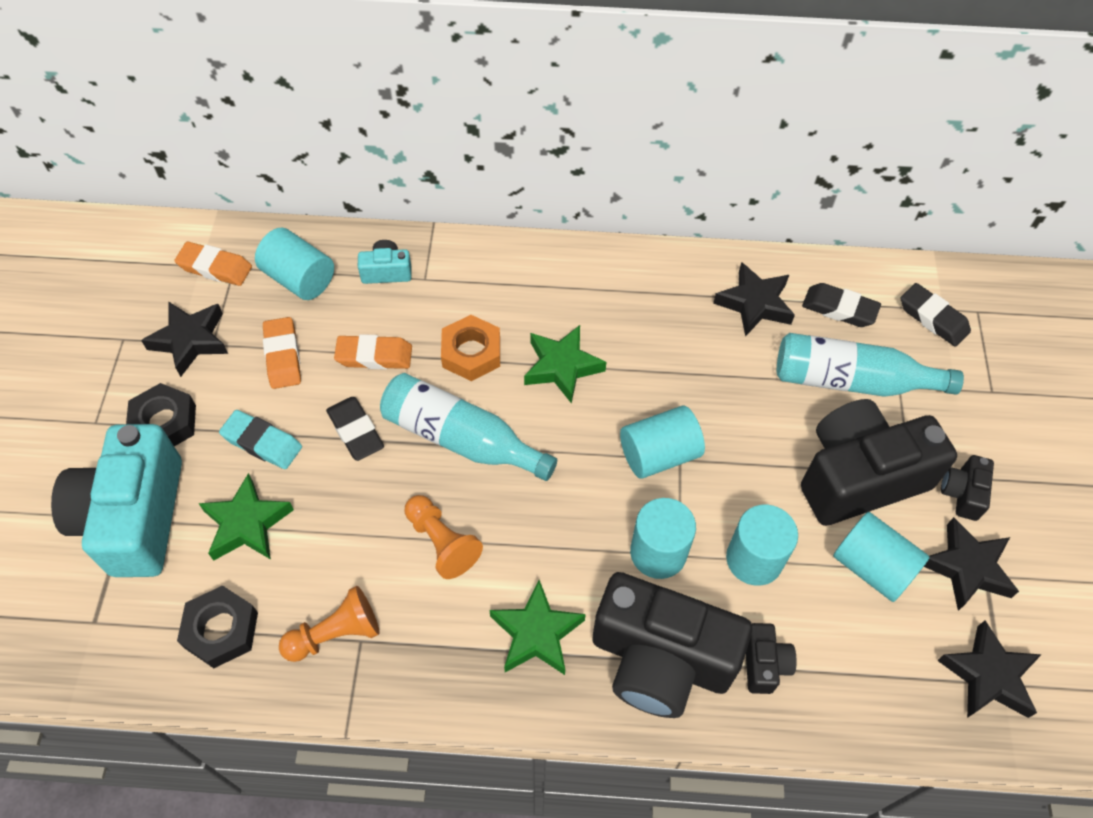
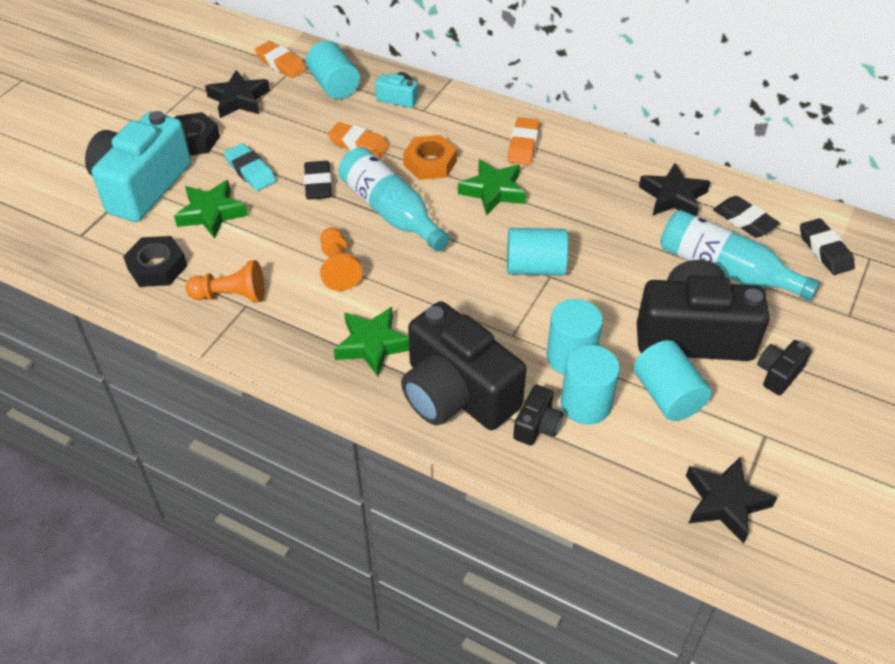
camera: 25 degrees right, 10 degrees down
orange eraser [263,317,301,389] -> orange eraser moved to [508,117,540,165]
turquoise cylinder [630,498,696,579] -> turquoise cylinder moved to [561,345,620,425]
black star [924,517,1019,611] -> none

